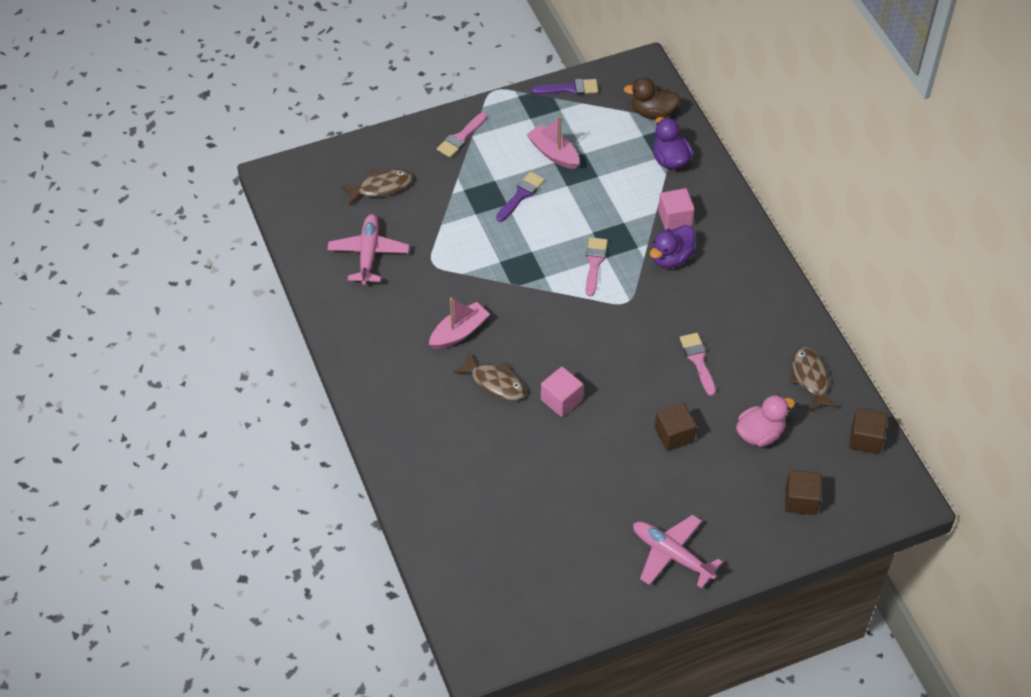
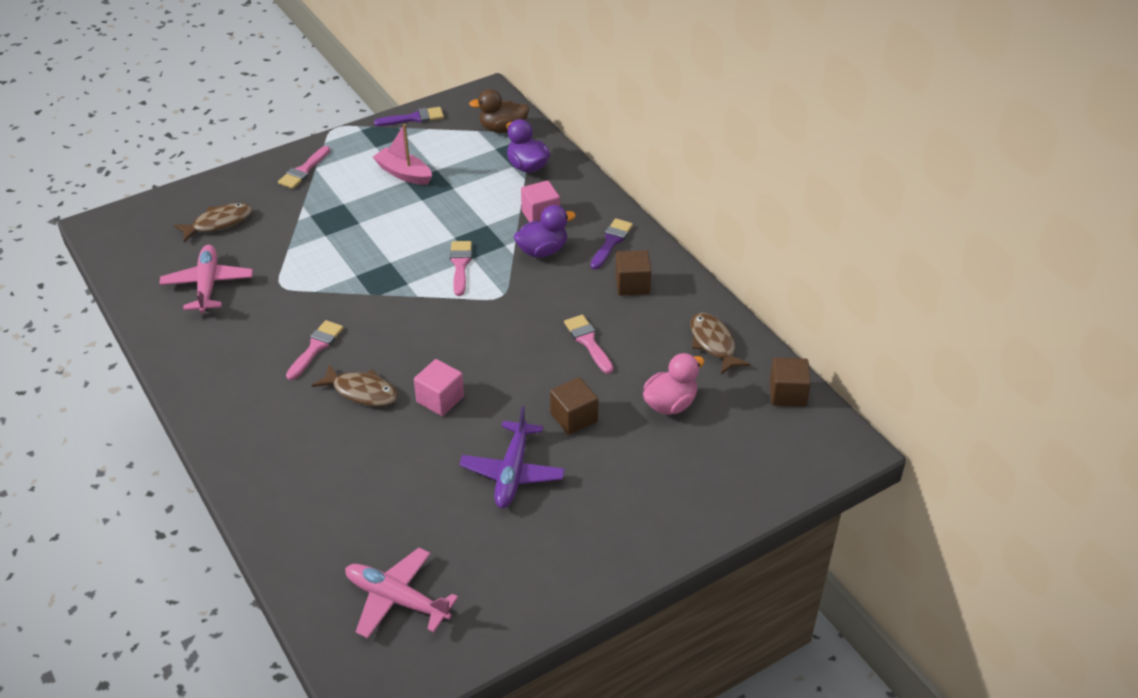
camera: 10 degrees left, 10 degrees down
pink boat [429,297,490,349] -> pink brush [286,320,344,380]
purple brush [496,172,545,222] -> purple brush moved to [591,218,633,269]
pink plane [633,515,723,589] -> pink plane moved to [345,548,458,638]
purple duck [650,225,696,268] -> purple duck turned 150 degrees counterclockwise [514,205,576,258]
brown cube [785,470,821,515] -> brown cube moved to [615,250,652,296]
none -> purple plane [459,406,565,508]

